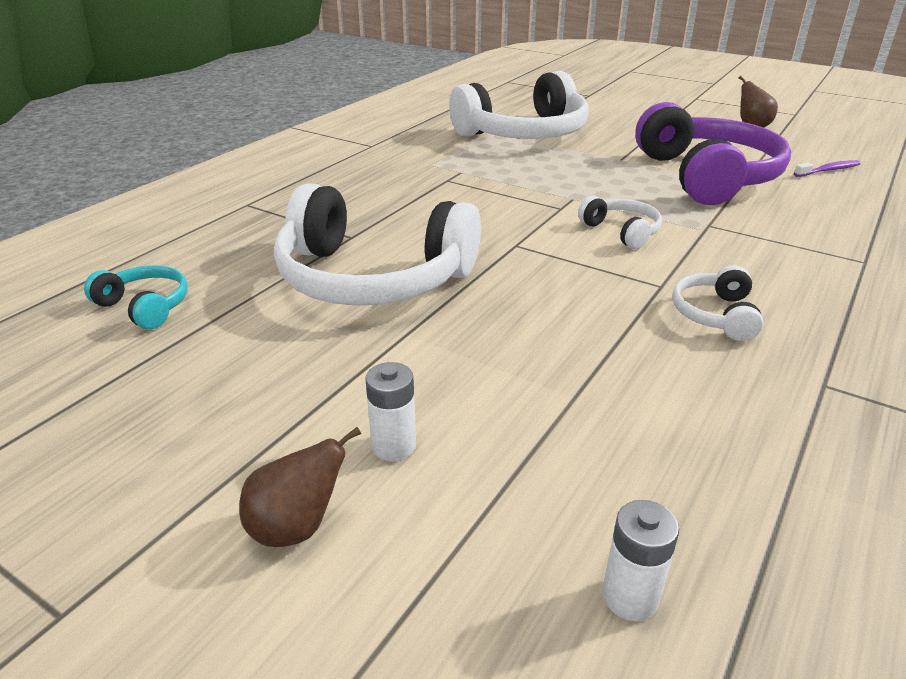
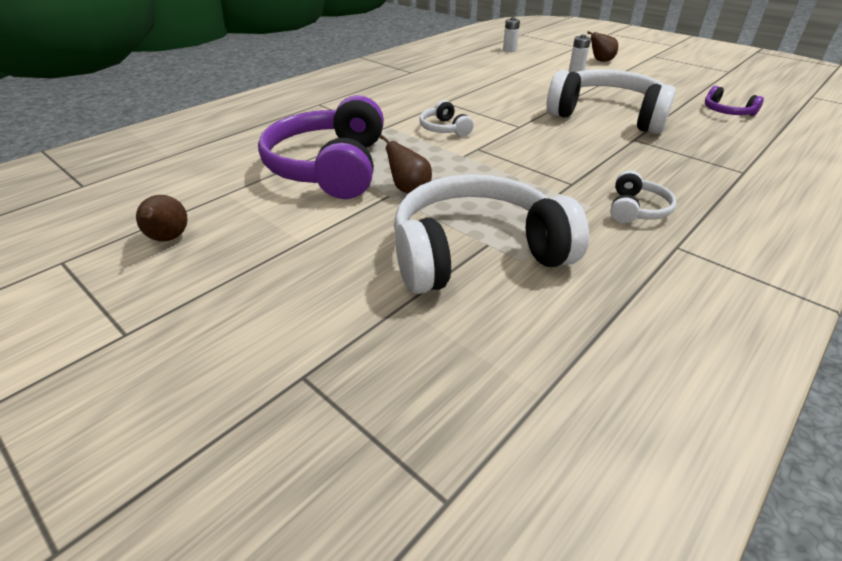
camera: 170 degrees left, 5 degrees up
turquoise headphones [84,265,188,329] -> purple headphones [705,86,764,116]
white headphones [672,265,764,341] -> white headphones moved to [610,170,676,223]
purple toothbrush [794,160,861,177] -> none
none -> brown pear [380,135,432,193]

